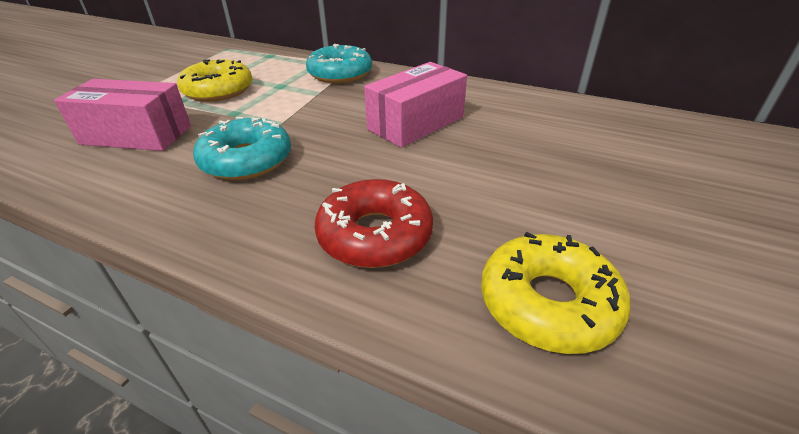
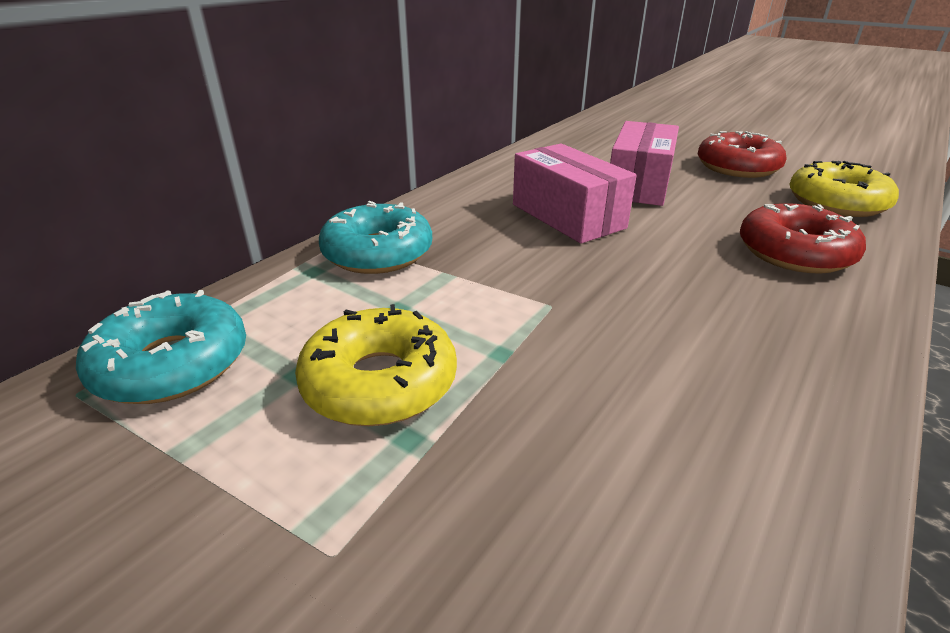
camera: 80 degrees left, 5 degrees down
pink box [54,79,191,151] -> pink box moved to [610,121,679,206]
turquoise donut [193,117,291,180] -> turquoise donut moved to [76,290,246,404]
none -> red donut [698,131,786,178]

